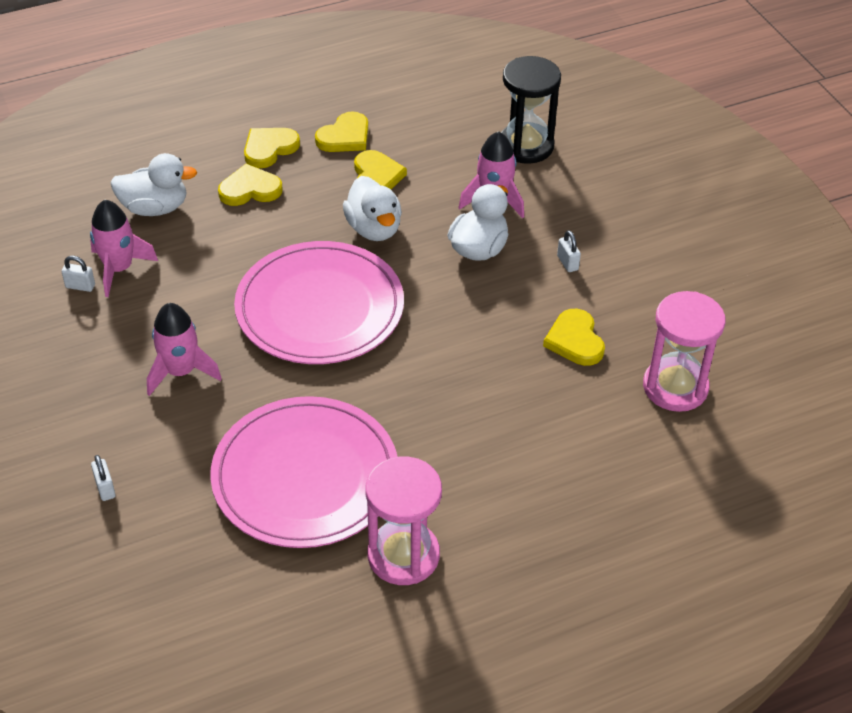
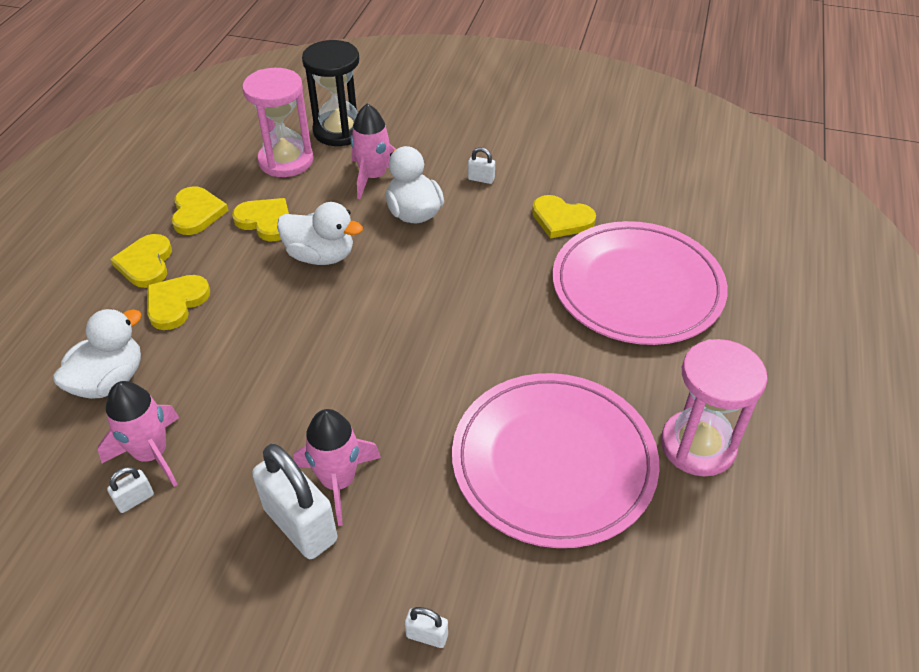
camera: 50 degrees left, 0 degrees up
pink plate [234,241,404,364] -> pink plate moved to [553,221,728,345]
pink hourglass [643,291,725,412] -> pink hourglass moved to [242,68,314,177]
none -> white padlock [252,444,337,559]

